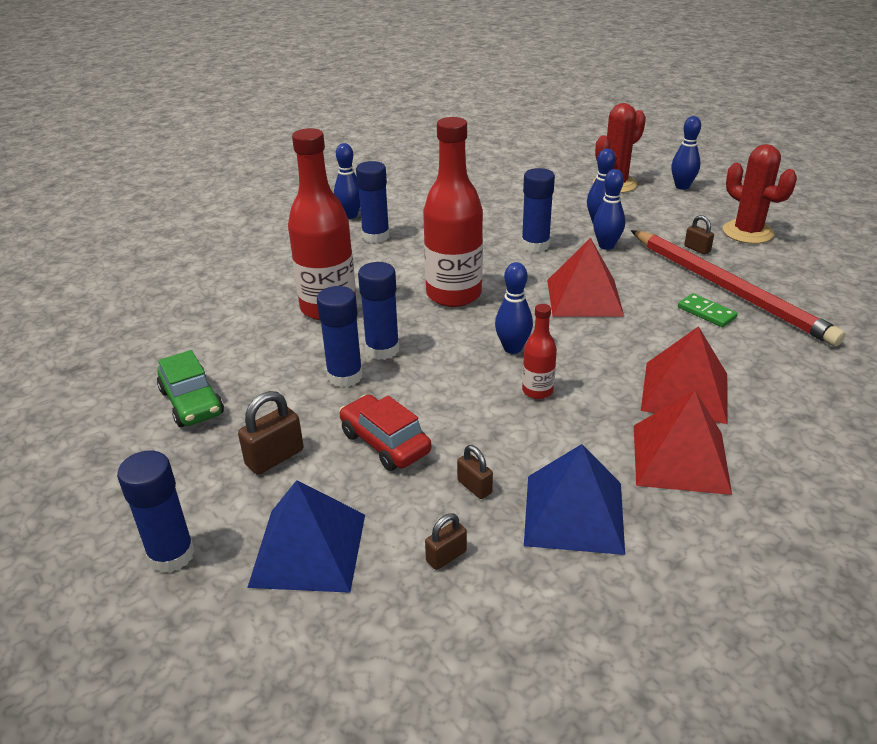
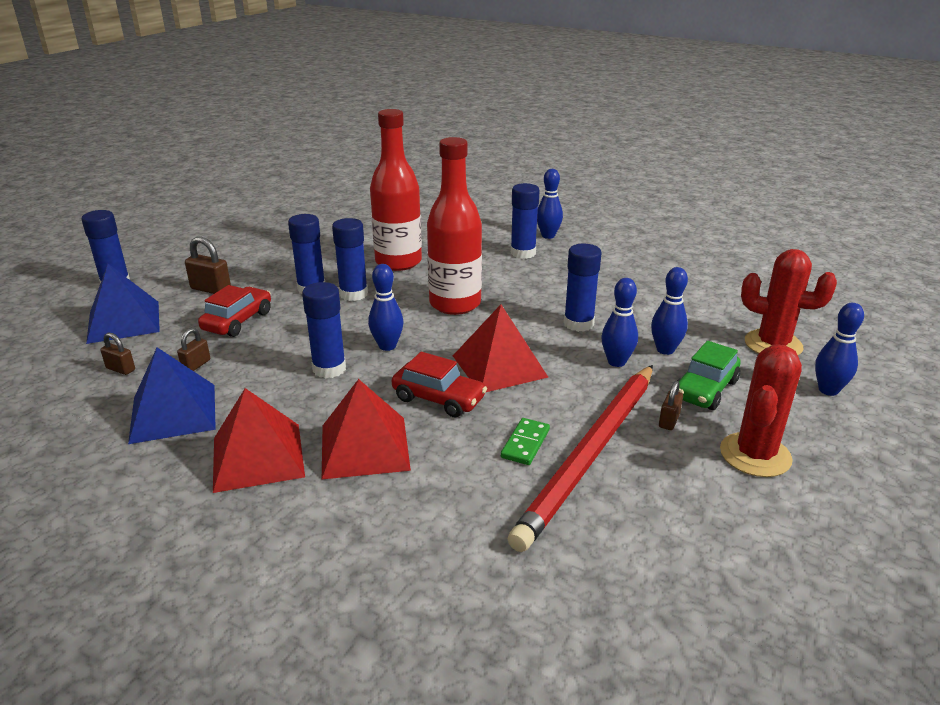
camera: 65 degrees right, 5 degrees down
green car [157,350,224,427] -> green car moved to [677,341,741,410]
red bottle [522,304,557,399] -> blue glue stick [302,282,346,378]
none -> red car [392,352,487,418]

